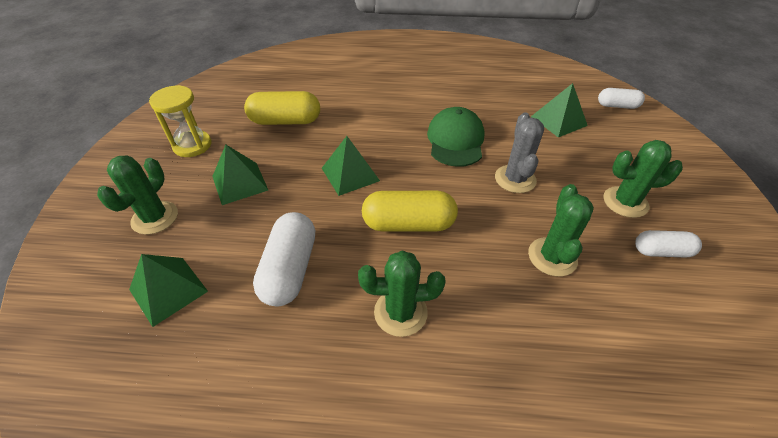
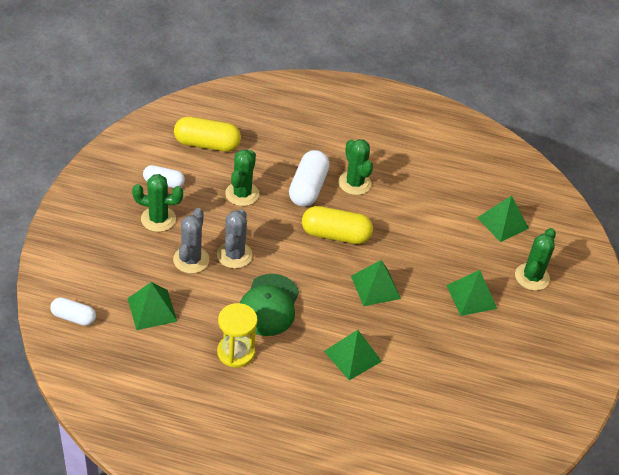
camera: 175 degrees left, 0 degrees up
yellow hourglass [149,85,211,157] -> yellow hourglass moved to [217,303,257,368]
yellow capsule [244,91,320,125] -> yellow capsule moved to [174,117,241,152]
white capsule [253,212,315,306] -> white capsule moved to [289,150,330,207]
green cactus [358,250,446,337] -> green cactus turned 60 degrees clockwise [339,139,373,195]
none -> grey cactus [173,208,209,273]
none -> green pyramid [324,330,382,380]

